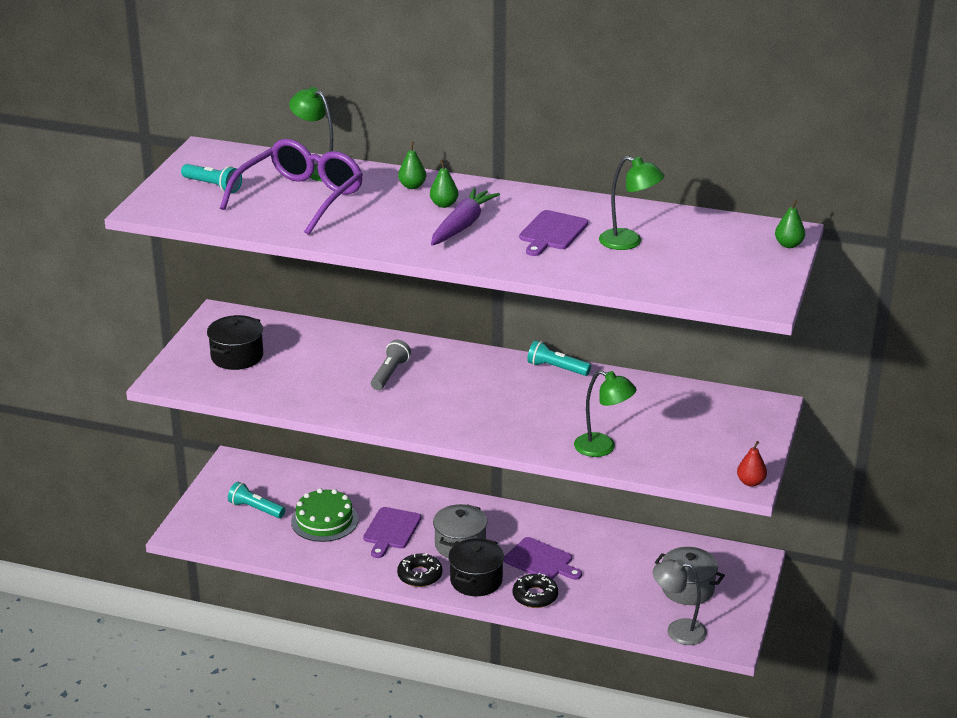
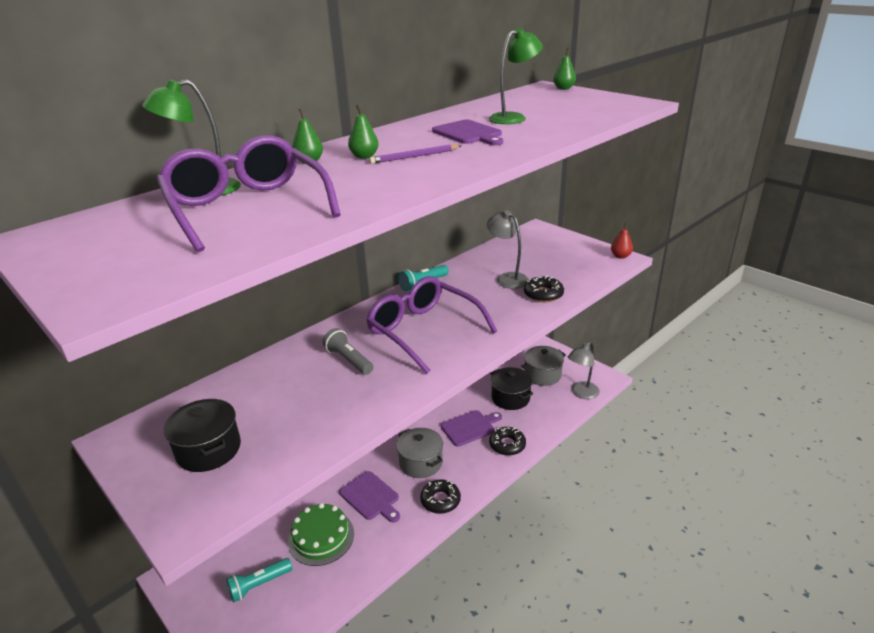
camera: 60 degrees left, 0 degrees up
turquoise flashlight [181,164,242,193] -> none
purple carrot [431,188,500,246] -> purple pencil [369,145,461,164]
black pot [448,538,504,596] -> black pot moved to [490,367,533,410]
green lamp [574,370,637,457] -> black donut [524,276,564,302]
none -> purple glasses [366,276,497,374]
none -> grey lamp [487,210,529,289]

